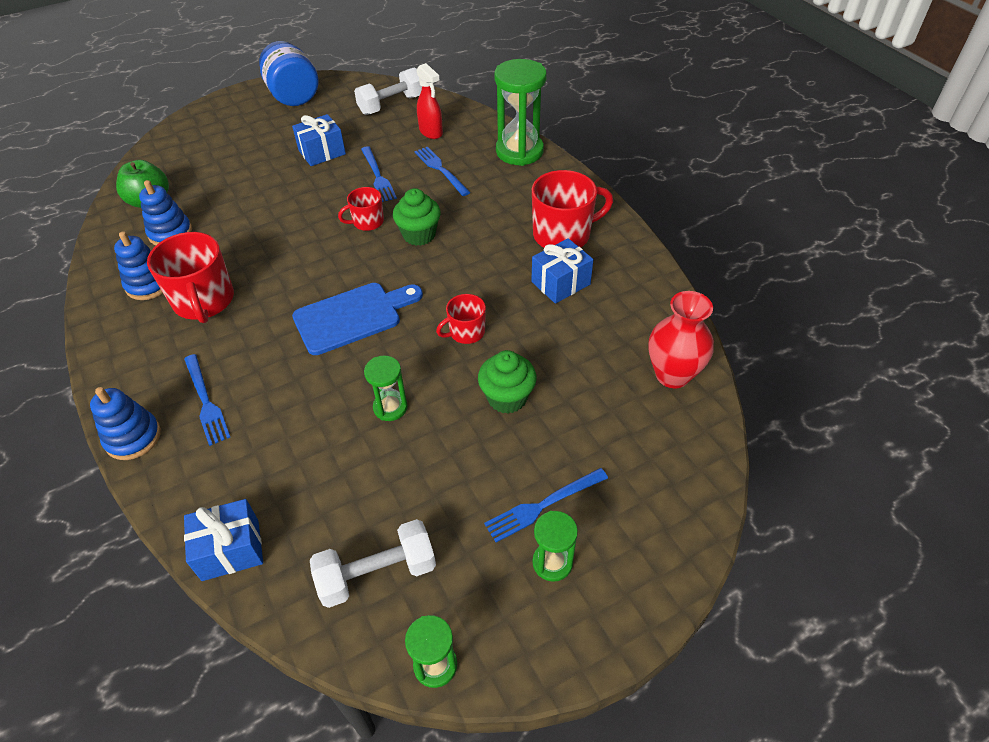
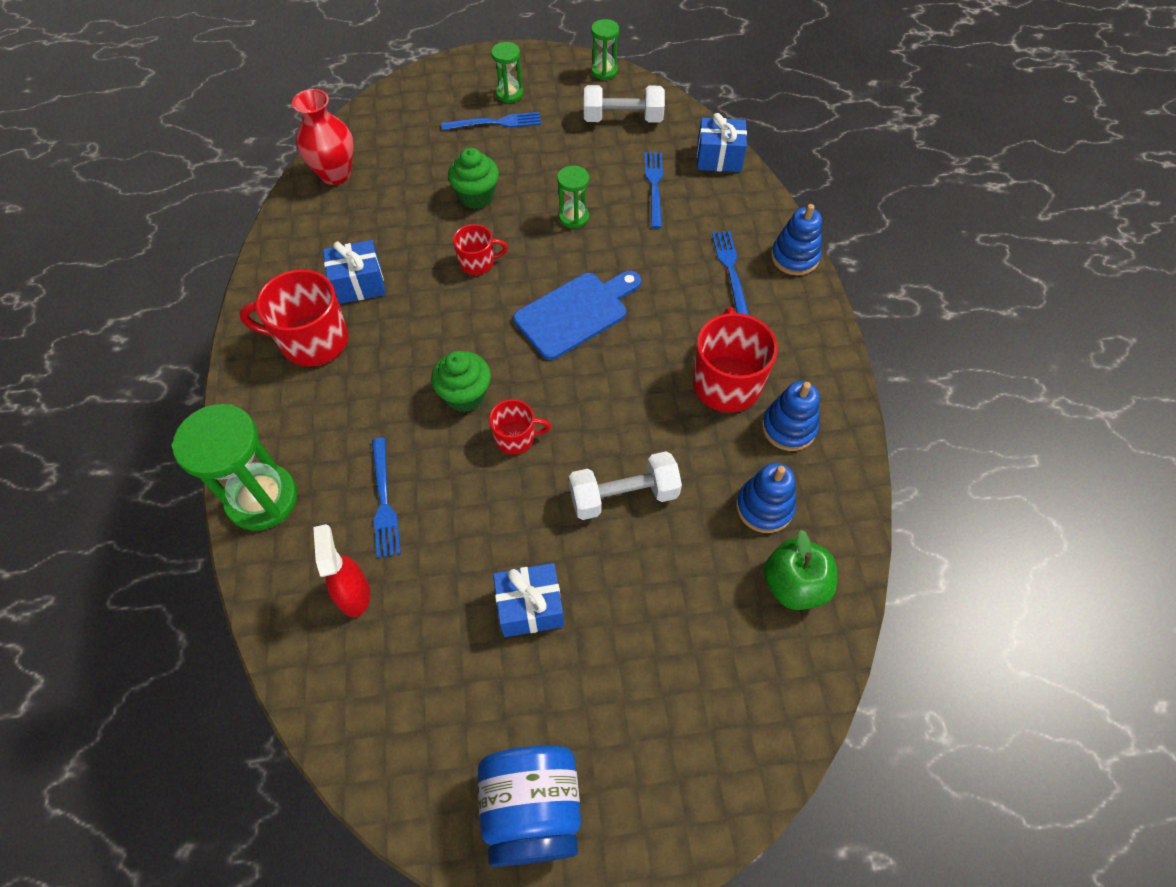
camera: 160 degrees left, 10 degrees up
blue cutting board [292,283,423,355] -> blue cutting board turned 150 degrees clockwise [513,271,641,360]
white dumbbell [354,67,422,115] -> white dumbbell moved to [569,451,682,520]
blue fork [361,146,397,202] -> blue fork moved to [644,152,663,228]

